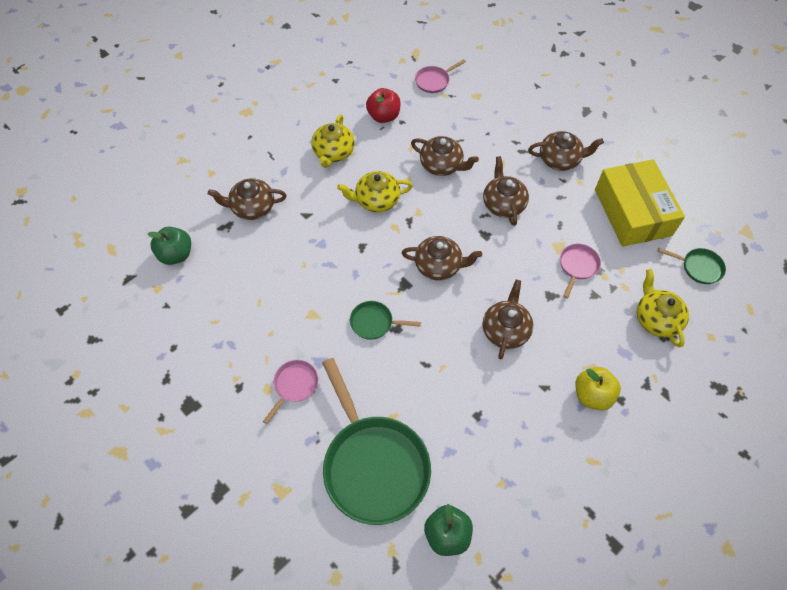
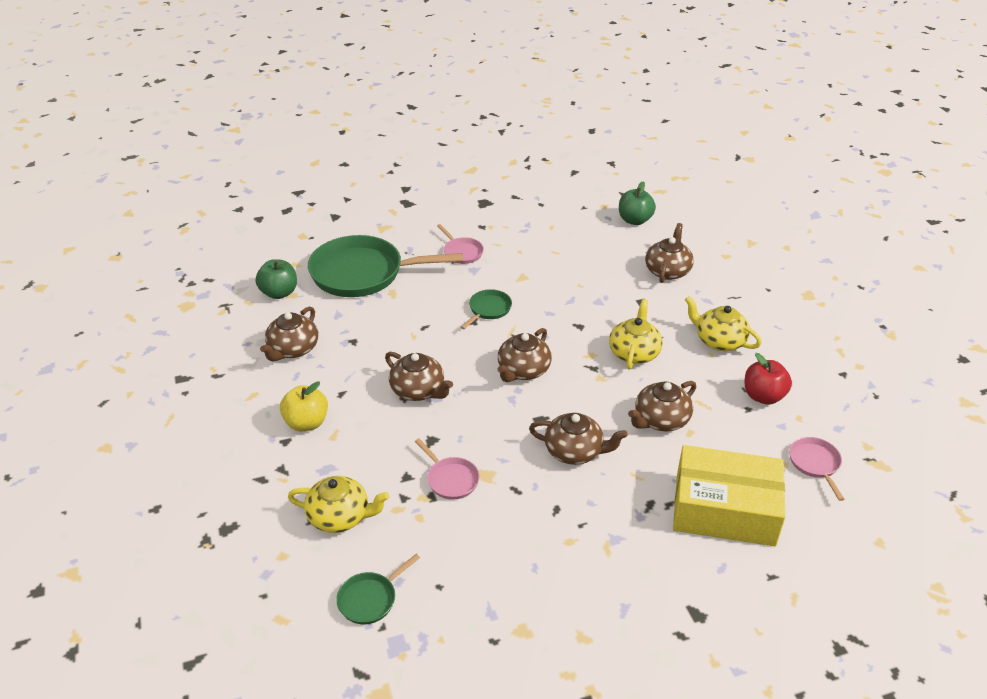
camera: 115 degrees right, 20 degrees down
brown teapot [528,131,604,171] -> brown teapot moved to [260,307,318,361]
yellow box [595,159,685,247] -> yellow box moved to [673,445,786,546]

